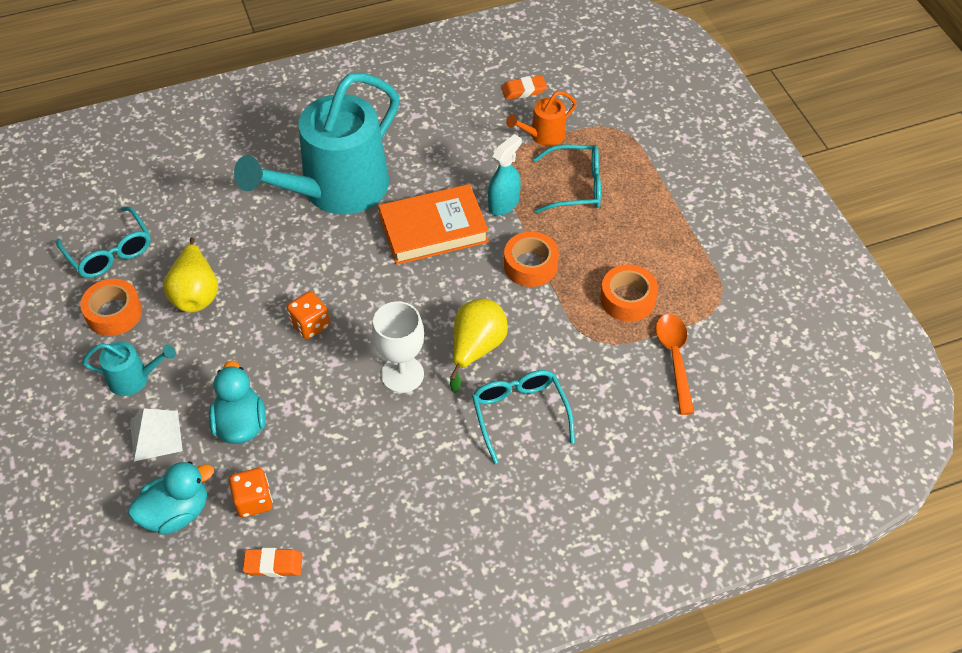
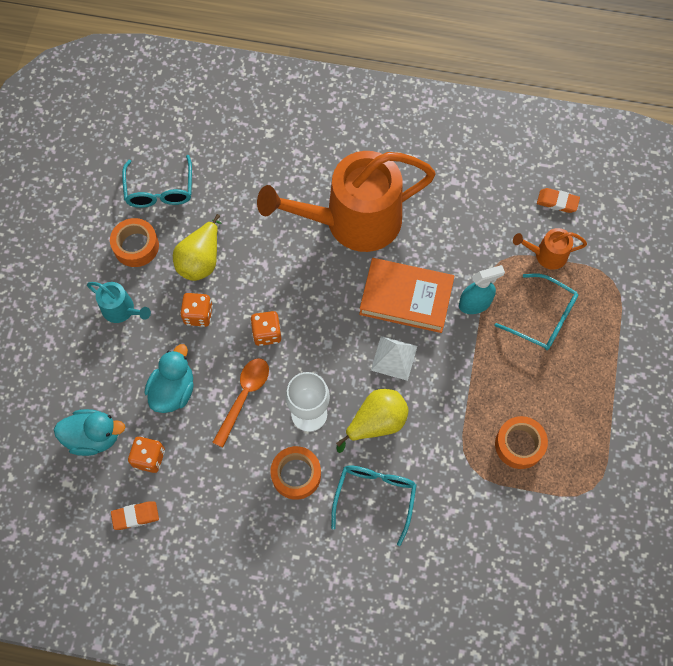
camera: 30 degrees right, 15 degrees up
white pyramid [130,408,183,461] -> white pyramid moved to [371,336,417,381]
turquoise watering can [234,73,399,214] -> orange watering can [257,151,436,252]
orange eraser [243,548,303,577] -> orange eraser turned 45 degrees counterclockwise [111,501,159,530]
orange tape [504,232,559,287] -> orange tape moved to [271,446,321,500]
orange spoon [656,314,694,415] -> orange spoon moved to [212,358,269,448]
none -> orange dice [180,293,213,327]

